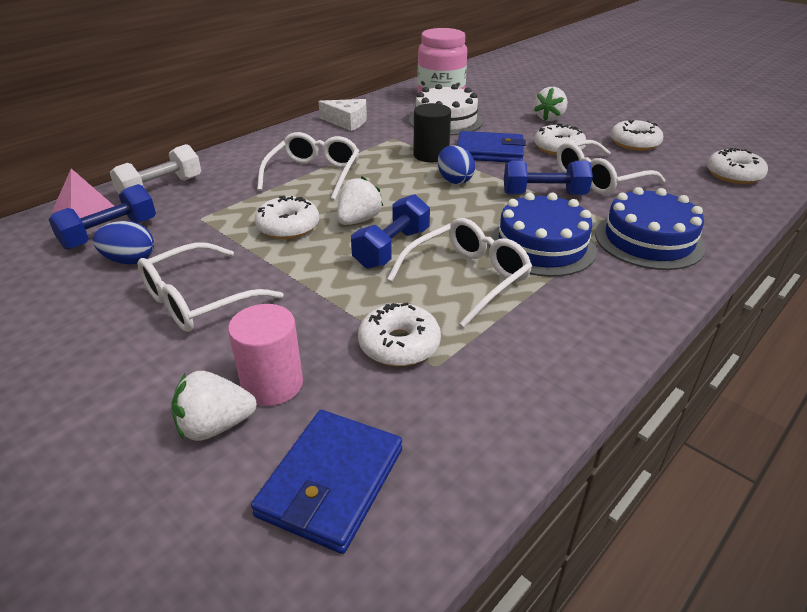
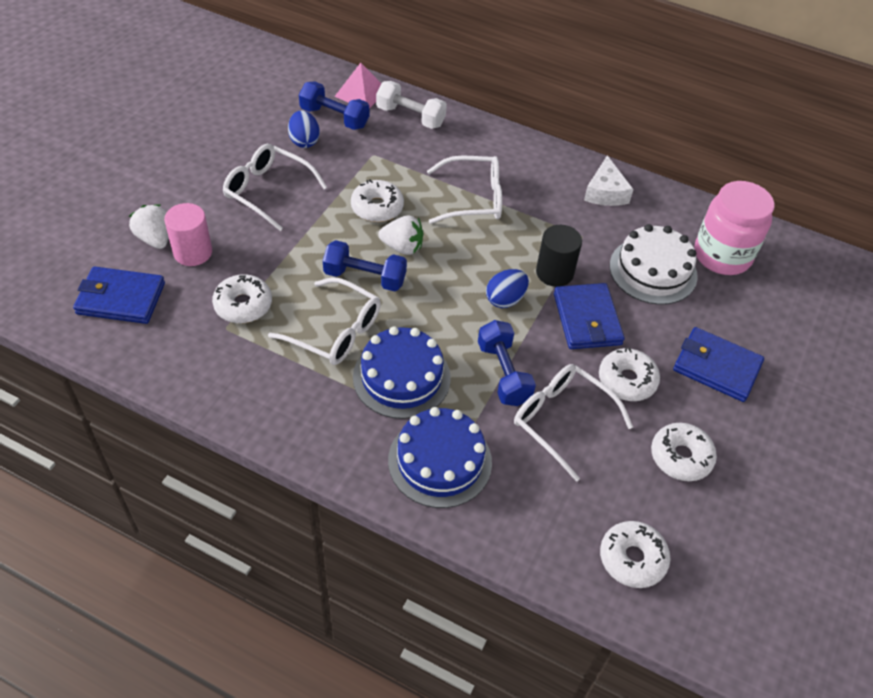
camera: 70 degrees right, 15 degrees up
white strawberry [534,87,568,121] -> blue wallet [673,327,764,402]

